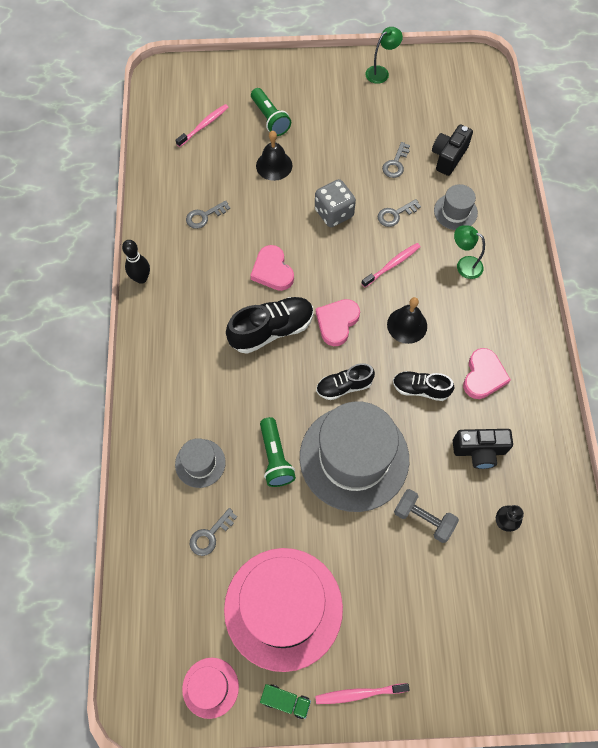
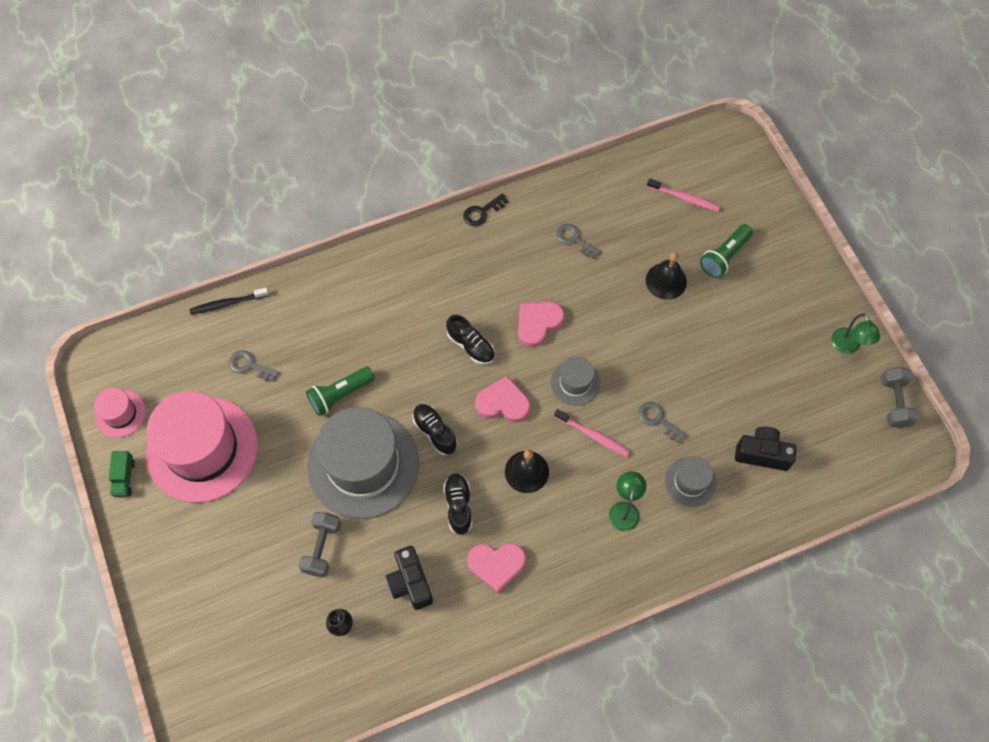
camera: 70 degrees right, 0 degrees up
black bowling pin [122,240,150,284] -> black key [463,193,508,226]
grey hat [175,438,226,488] -> grey hat moved to [551,356,600,406]
black shoe [226,297,314,354] -> black shoe [446,315,495,365], size x0.62
grey dice [315,179,356,227] -> none
pink toothbrush [315,683,410,704] -> none
green lamp [365,27,403,84] -> green lamp turned 45 degrees clockwise [832,313,880,354]
grey key [382,142,410,178] -> none
none -> black toothbrush [189,287,269,314]
none -> grey dumbbell [881,367,918,428]

